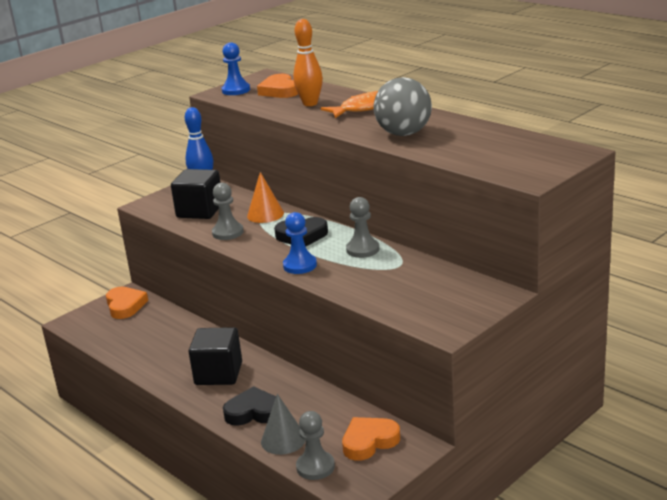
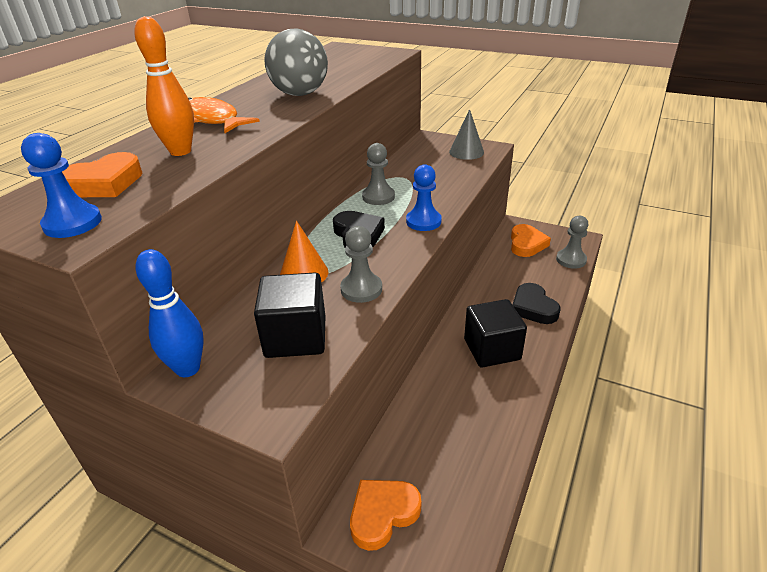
camera: 110 degrees left, 10 degrees up
grey cone [261,394,306,455] -> grey cone moved to [449,109,484,160]
orange heart [342,417,400,461] -> orange heart turned 120 degrees counterclockwise [511,224,551,257]

